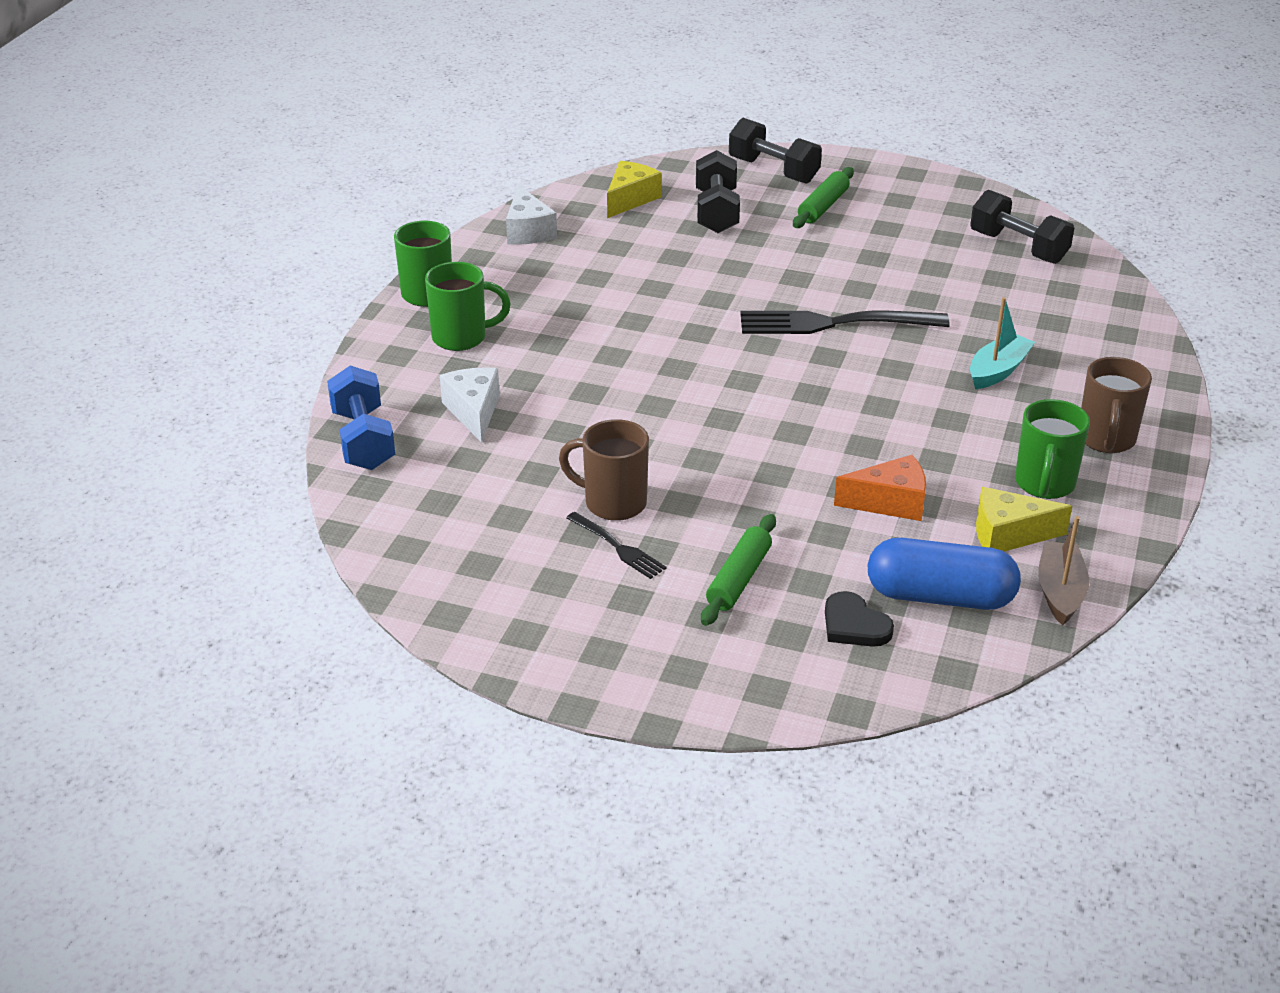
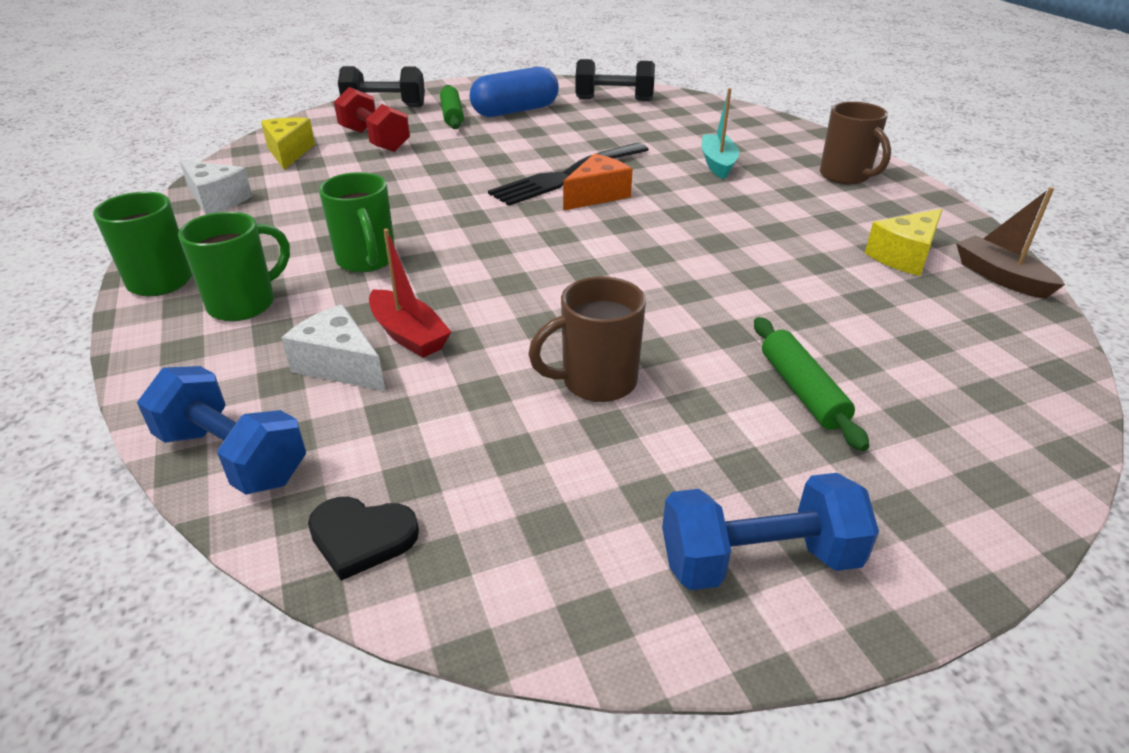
camera: 40 degrees left, 0 degrees up
black fork [566,512,667,579] -> none
black dumbbell [696,150,740,233] -> red dumbbell [334,87,410,152]
black heart [825,591,894,647] -> black heart moved to [308,497,419,581]
orange cheese [834,455,926,521] -> orange cheese moved to [563,154,632,211]
blue capsule [868,538,1021,610] -> blue capsule moved to [469,67,559,117]
green mug [1015,399,1090,499] -> green mug moved to [319,172,395,272]
none -> red boat [369,229,451,358]
none -> blue dumbbell [662,473,879,590]

